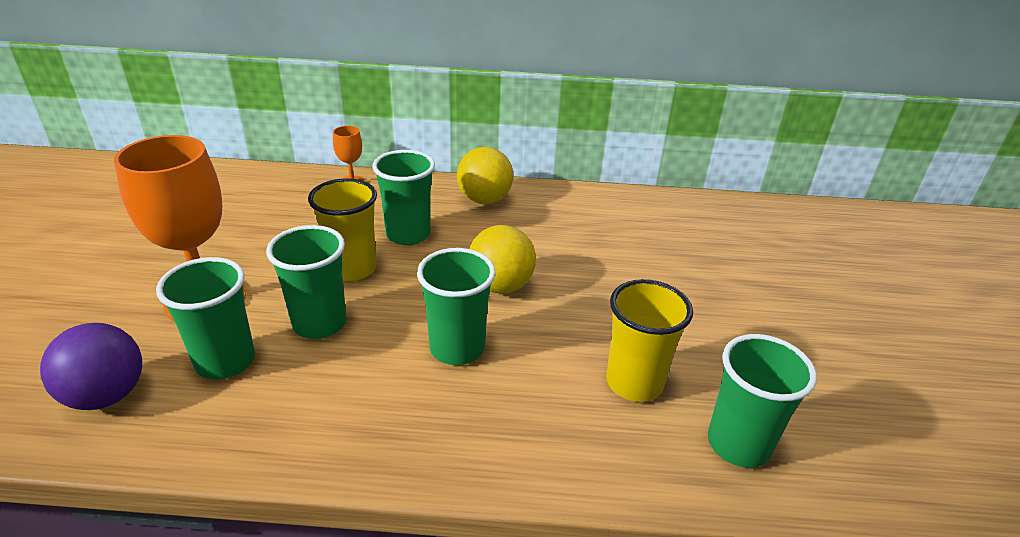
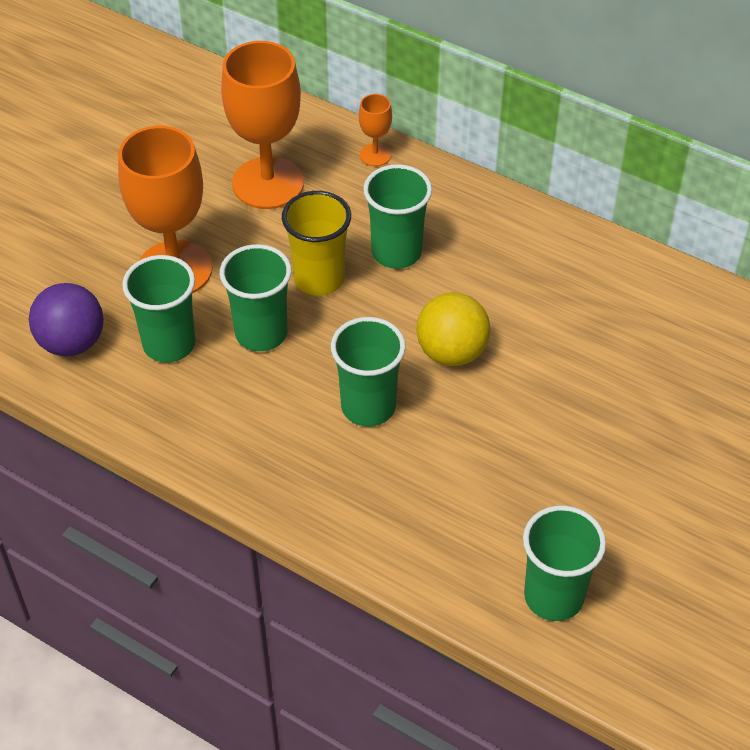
camera: 30 degrees right, 15 degrees up
yellow ball [457,147,513,204] -> none
yellow cup [606,279,693,402] -> none
none -> orange goblet [221,41,304,209]

